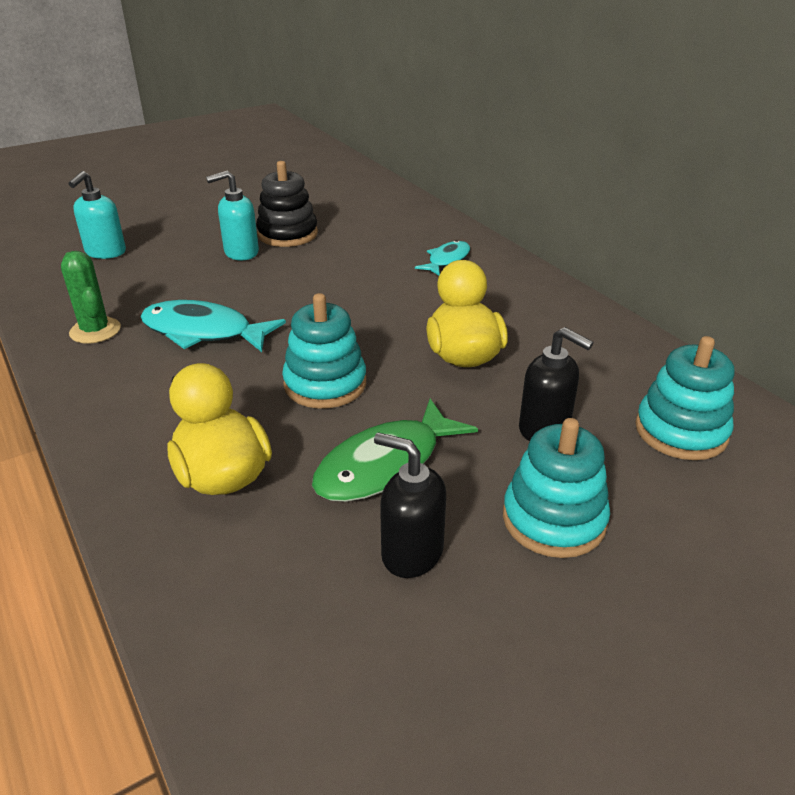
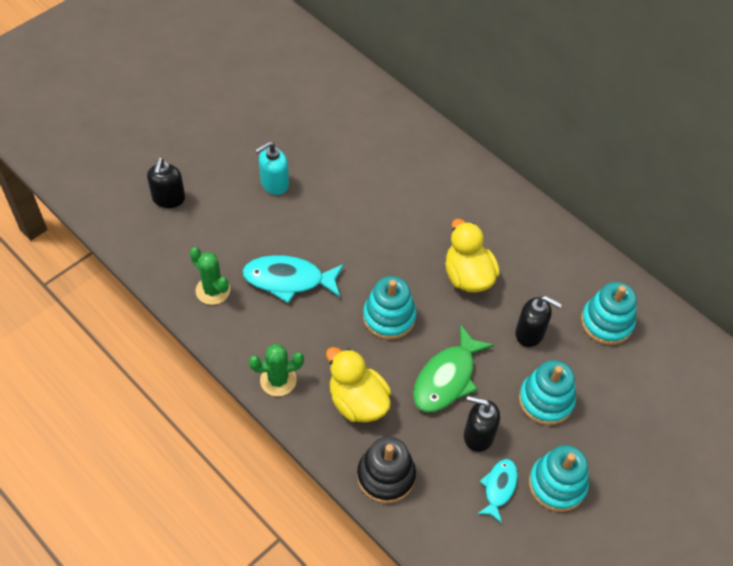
camera: 15 degrees left, 20 degrees up
turquoise soap dispenser [68,171,126,259] -> black soap dispenser [147,157,185,208]
black stacking toy [256,161,318,247] -> black stacking toy moved to [357,436,416,504]
turquoise fish [415,240,470,276] -> turquoise fish moved to [477,459,518,523]
none -> green cactus [249,344,304,396]
none -> turquoise stacking toy [529,445,589,512]

